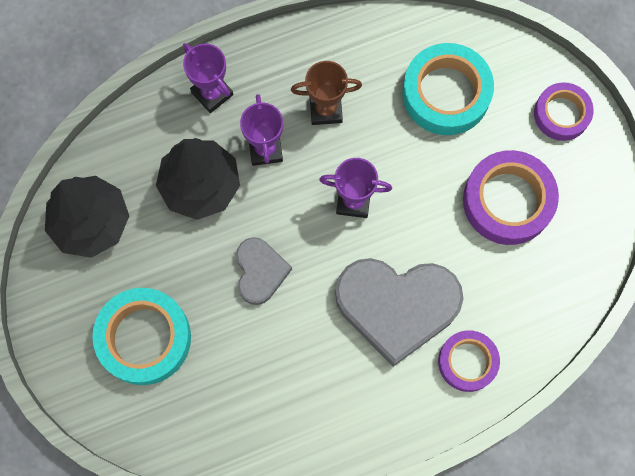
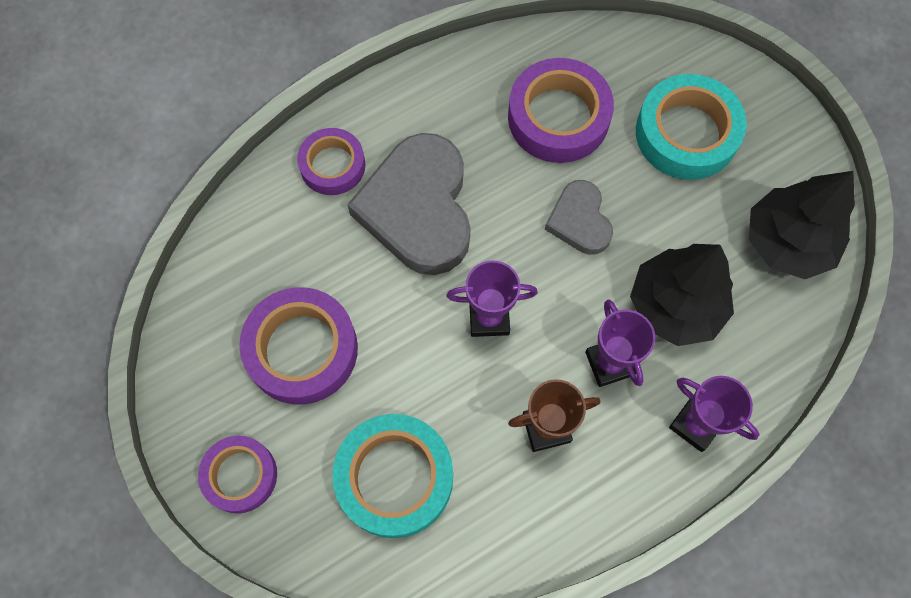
camera: 170 degrees right, 5 degrees down
grey heart [335,258,463,367] -> grey heart turned 90 degrees counterclockwise [347,133,471,275]
none -> purple tape [508,58,614,163]

